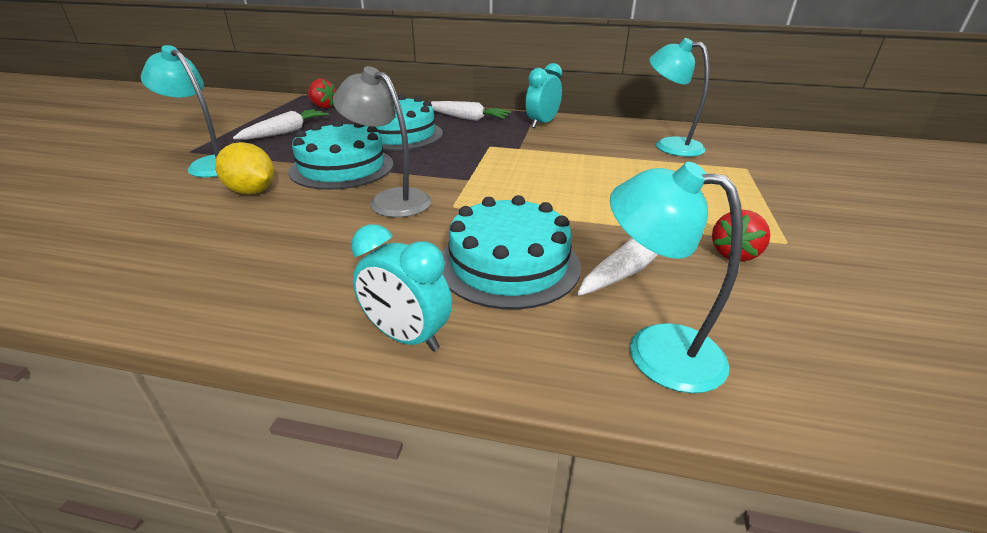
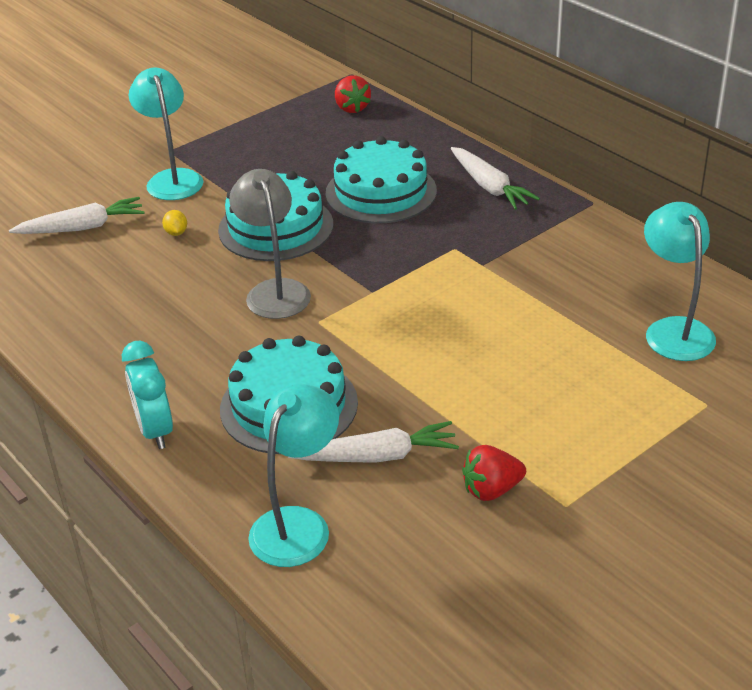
camera: 40 degrees right, 5 degrees up
yellow lemon [215,142,274,195] -> yellow lemon [162,210,187,236], size x0.48
white carrot [233,109,329,140] -> white carrot moved to [9,197,145,234]
turquoise clock [525,63,562,128] -> none
turquoise lamp [610,162,743,393] -> turquoise lamp turned 45 degrees clockwise [248,384,339,567]

